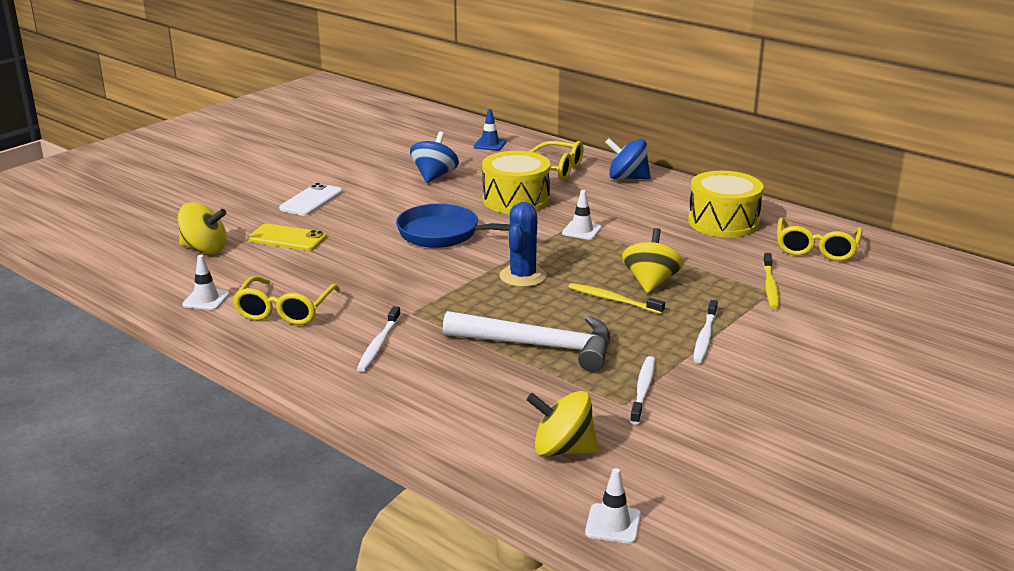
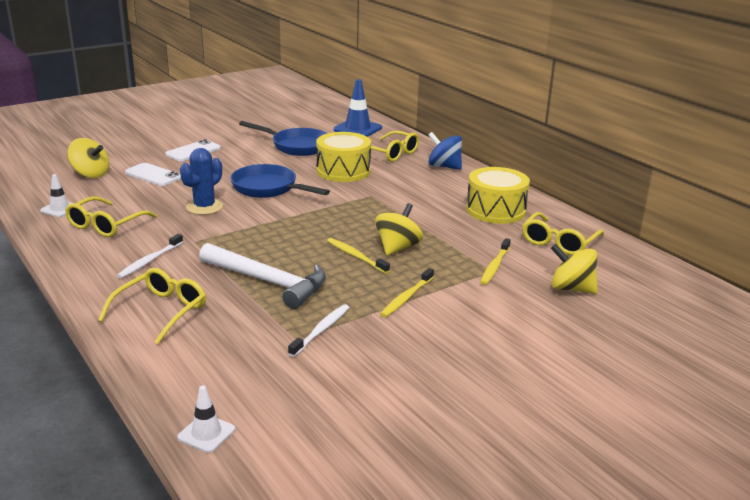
camera: 15 degrees right, 0 degrees up
yellow phone [248,224,327,251] -> white phone [125,163,181,186]
blue spinning top [410,132,459,183] -> blue pan [239,121,327,156]
blue traffic cone [474,109,506,151] -> blue traffic cone [333,79,382,137], size x1.73
blue cactus [499,202,547,287] -> blue cactus moved to [180,148,223,215]
yellow spinning top [526,391,599,456] -> yellow spinning top moved to [551,244,598,294]
white traffic cone [562,190,602,240] -> none
white toothbrush [693,300,718,363] -> yellow toothbrush [380,268,434,317]
none -> yellow glasses [98,268,206,344]

